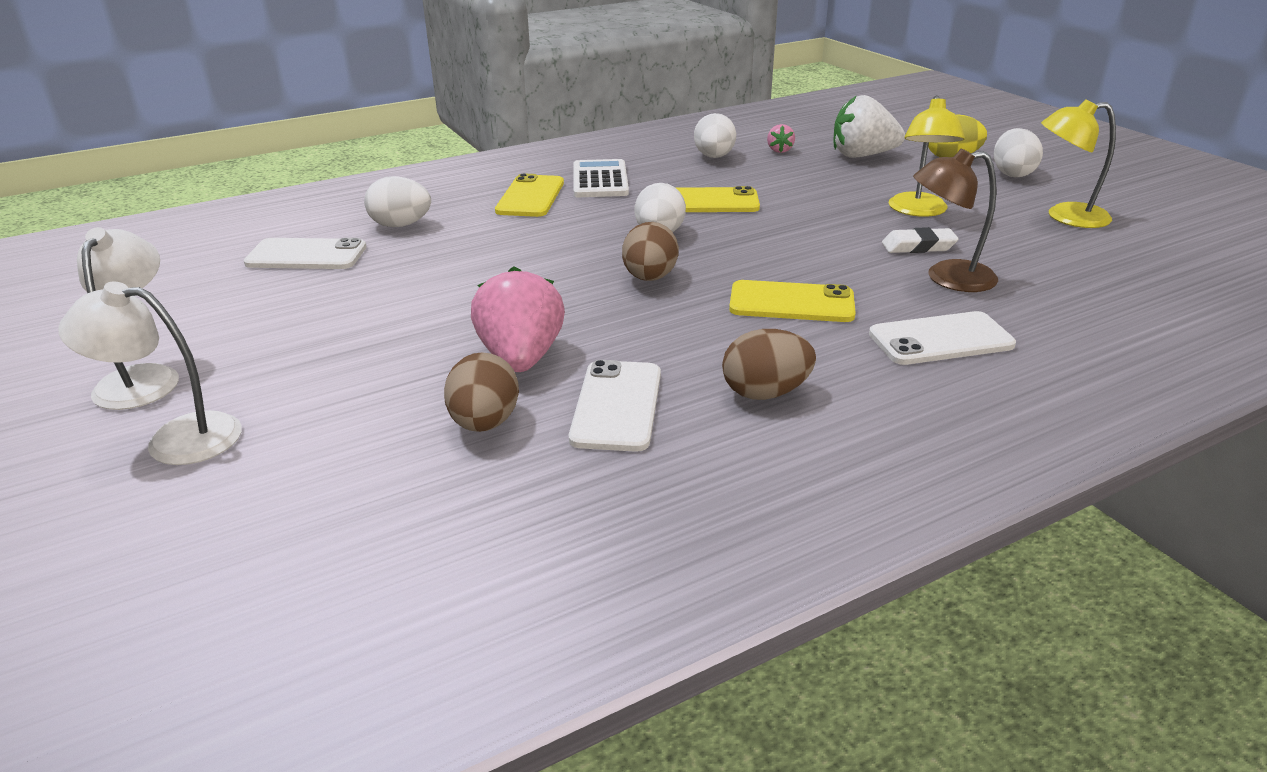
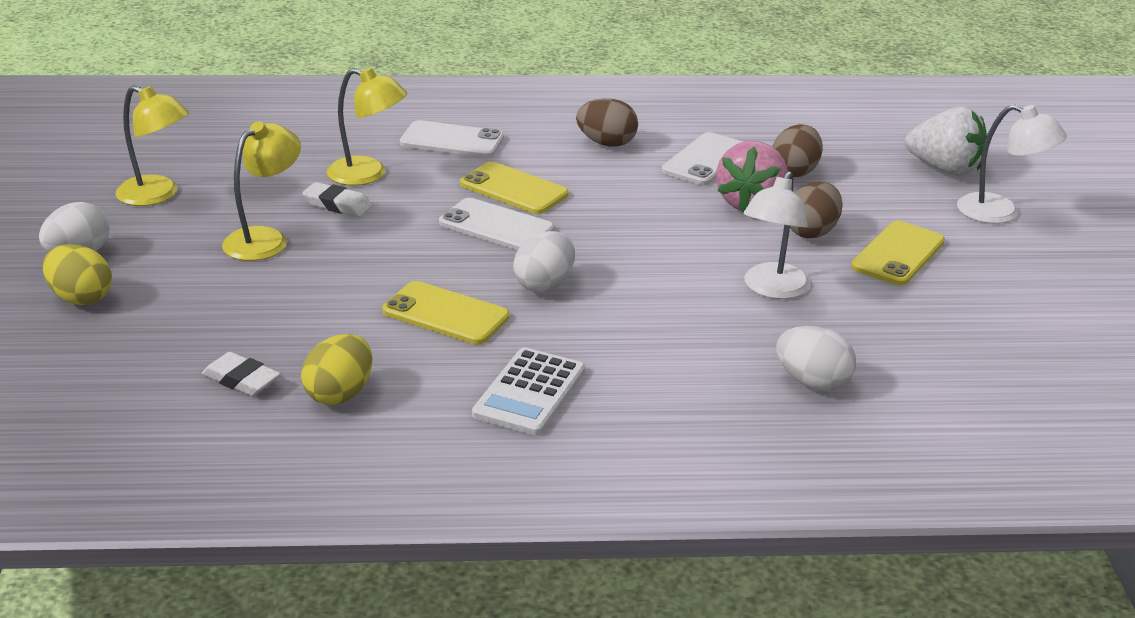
camera: 155 degrees left, 0 degrees up
white lamp [77,227,179,410] -> white lamp moved to [743,171,810,299]
white phone [244,238,367,269] -> white phone moved to [439,198,554,250]
yellow phone [495,173,564,217] -> yellow phone moved to [851,221,945,285]
brown egg [622,222,679,281] -> brown egg moved to [790,182,843,238]
white egg [694,113,736,158] -> yellow egg [301,334,372,405]
pink strawberry [767,124,795,153] -> white eraser [202,352,281,396]
white strawberry [834,95,905,158] -> white strawberry moved to [905,106,987,176]
brown lamp [913,149,998,292] -> yellow lamp [327,68,407,186]

